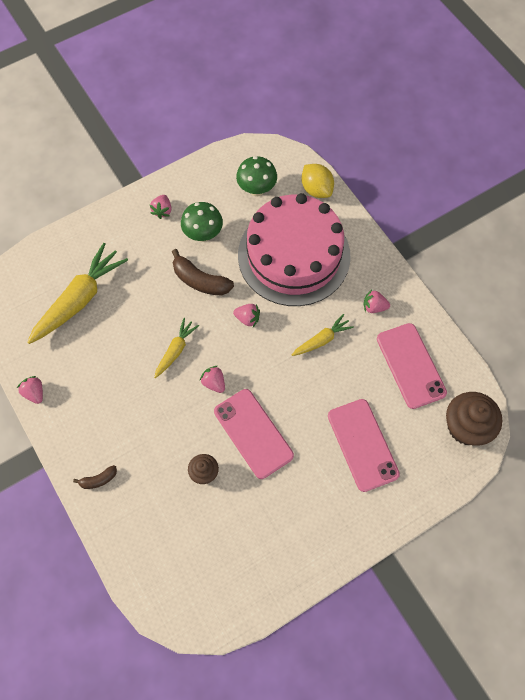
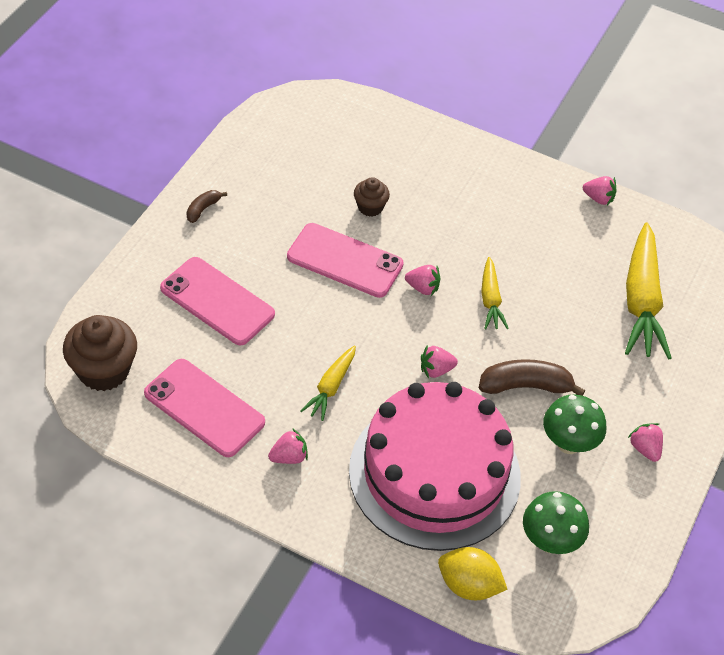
camera: 145 degrees right, 15 degrees down
brown banana [73,465,117,489] -> brown banana moved to [186,190,227,223]

